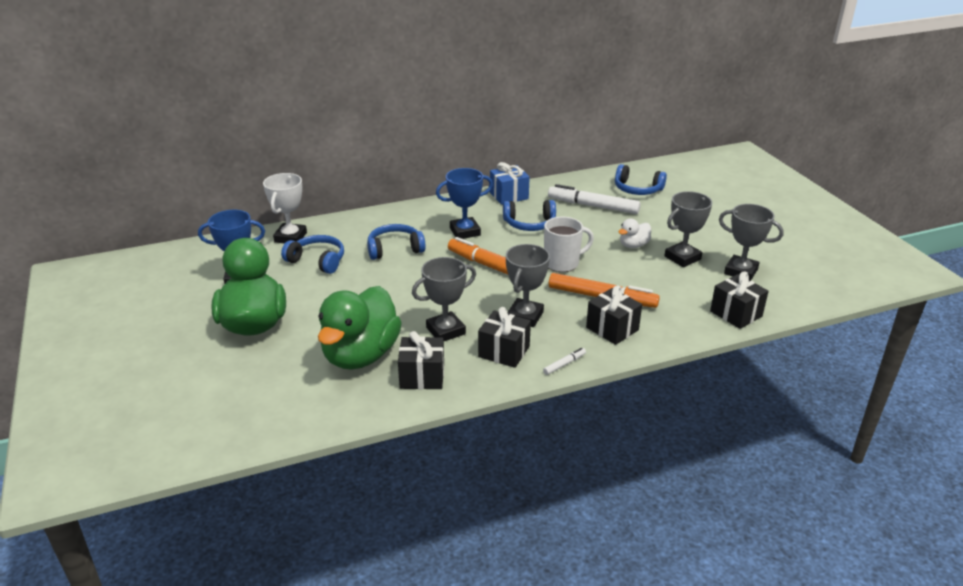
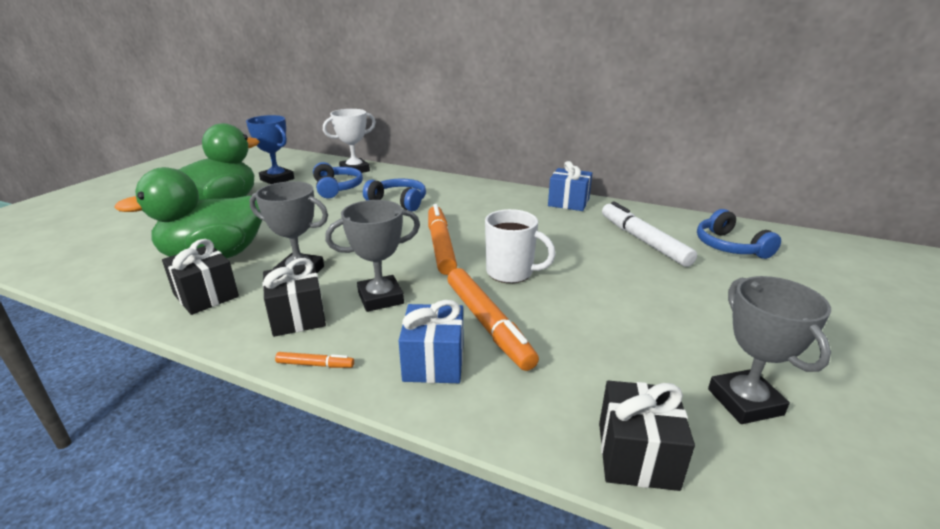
camera: 45 degrees right, 5 degrees down
blue trophy [436,168,493,239] -> none
blue headphones [503,200,556,231] -> none
white marker [543,348,586,375] -> orange marker [275,352,354,368]
black gift [586,285,642,345] -> blue gift [399,300,463,383]
white duck [619,218,651,248] -> none
grey trophy [664,191,712,267] -> none

